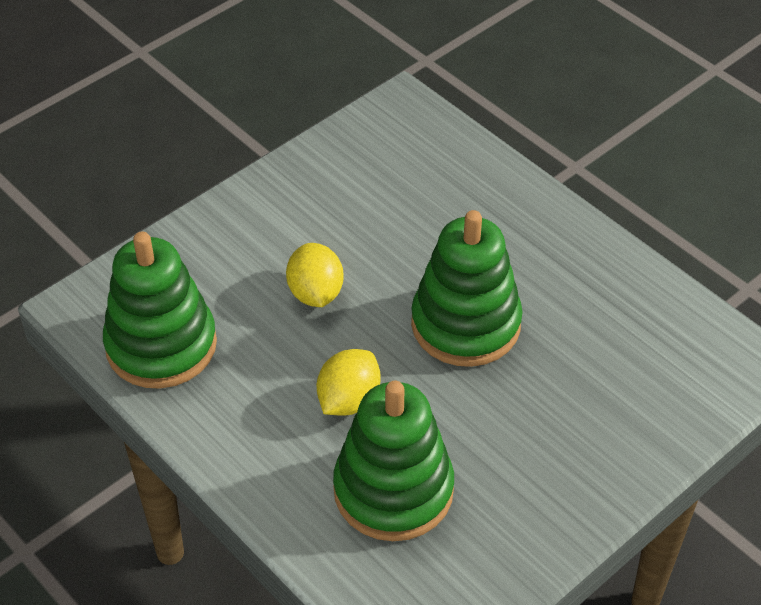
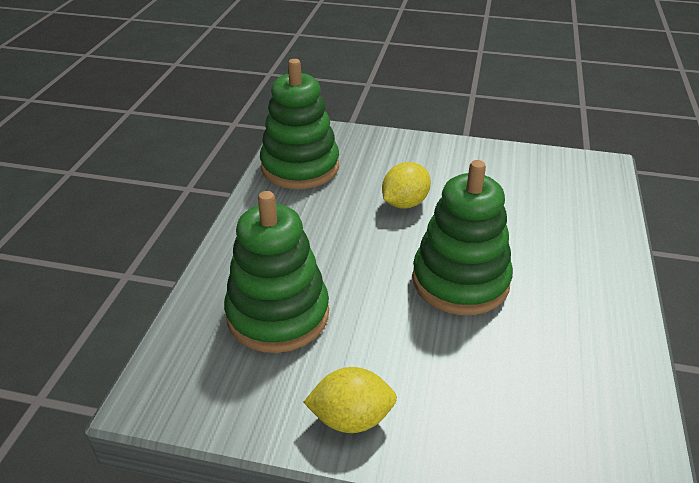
camera: 55 degrees right, 10 degrees down
yellow lemon [316,349,381,416] -> yellow lemon moved to [303,367,397,433]

